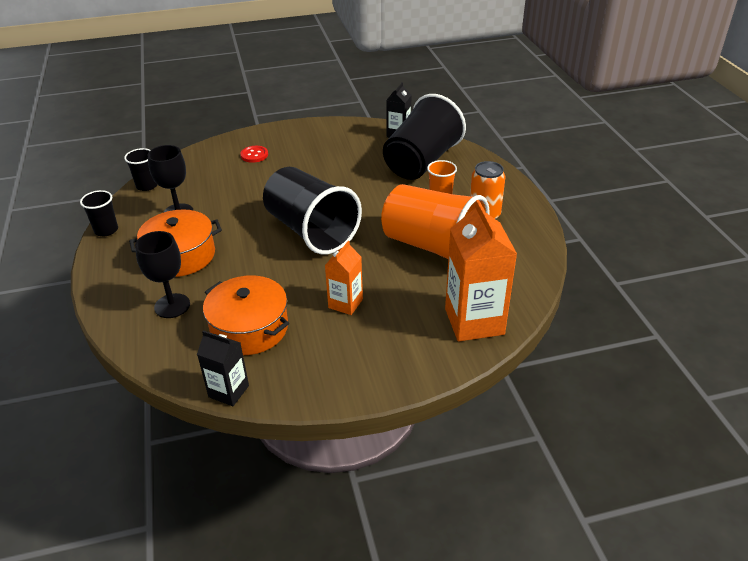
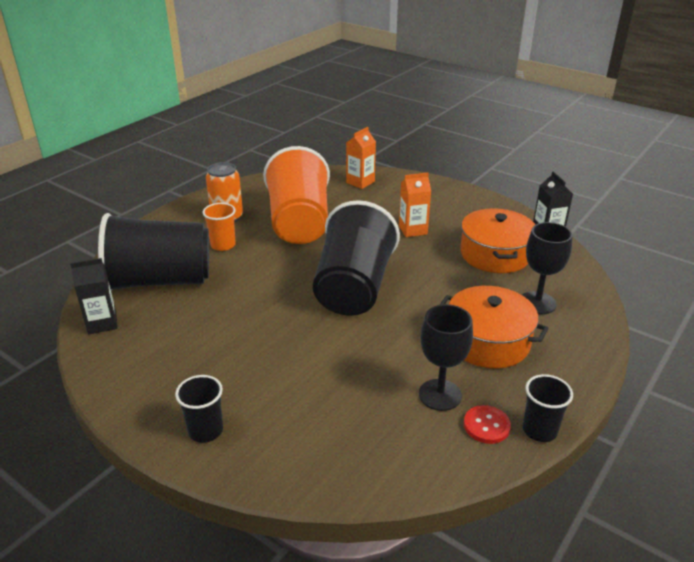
camera: 130 degrees left, 5 degrees down
black cup [124,148,157,191] -> black cup moved to [175,375,223,443]
red button [240,146,268,163] -> red button moved to [464,405,511,444]
orange carton [445,200,517,342] -> orange carton [346,127,376,189], size x0.56

